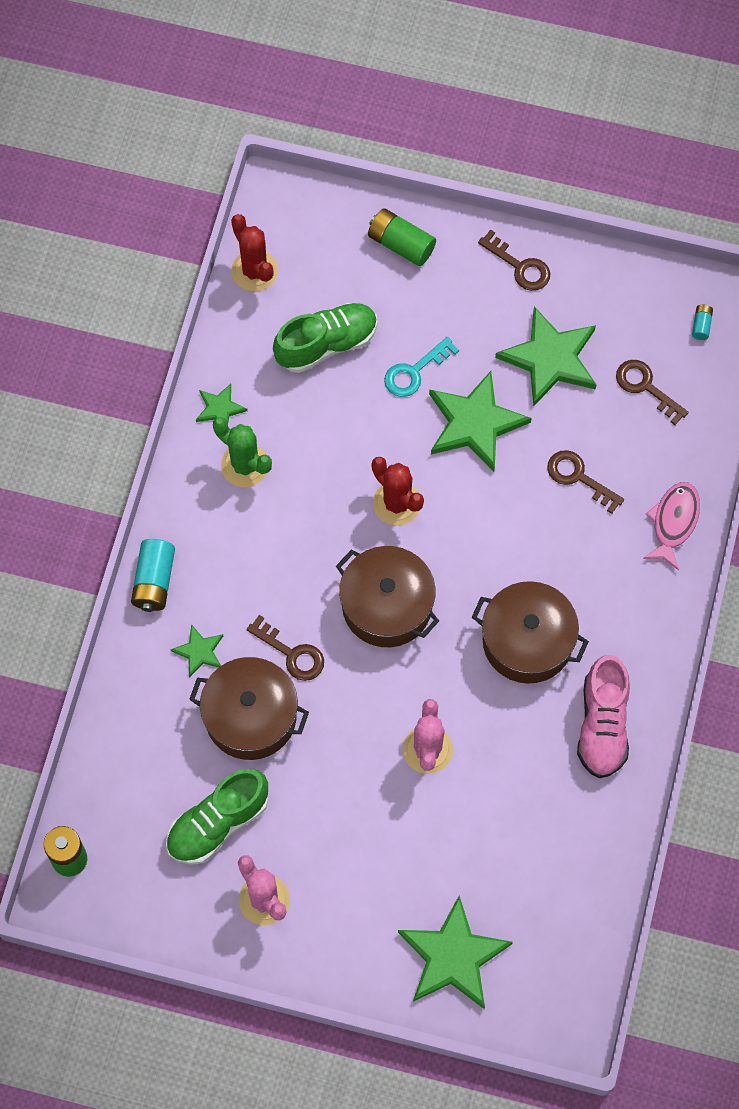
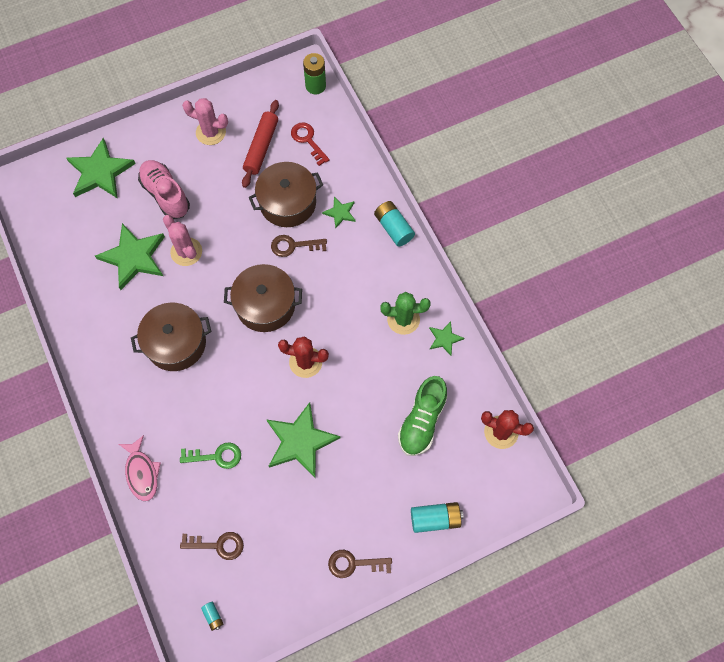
camera: 140 degrees right, 0 degrees up
green shoe [166,769,268,864] -> red rolling pin [242,100,279,188]
green battery [368,208,436,266] -> turquoise battery [411,502,464,533]
turquoise key [384,337,459,397] -> none
green star [495,306,596,407] -> green star moved to [95,223,165,290]
brown key [547,450,624,514] -> green key [180,442,241,469]
pink shoe [577,655,630,778] -> pink shoe moved to [138,160,190,219]
none -> red key [291,122,330,166]

